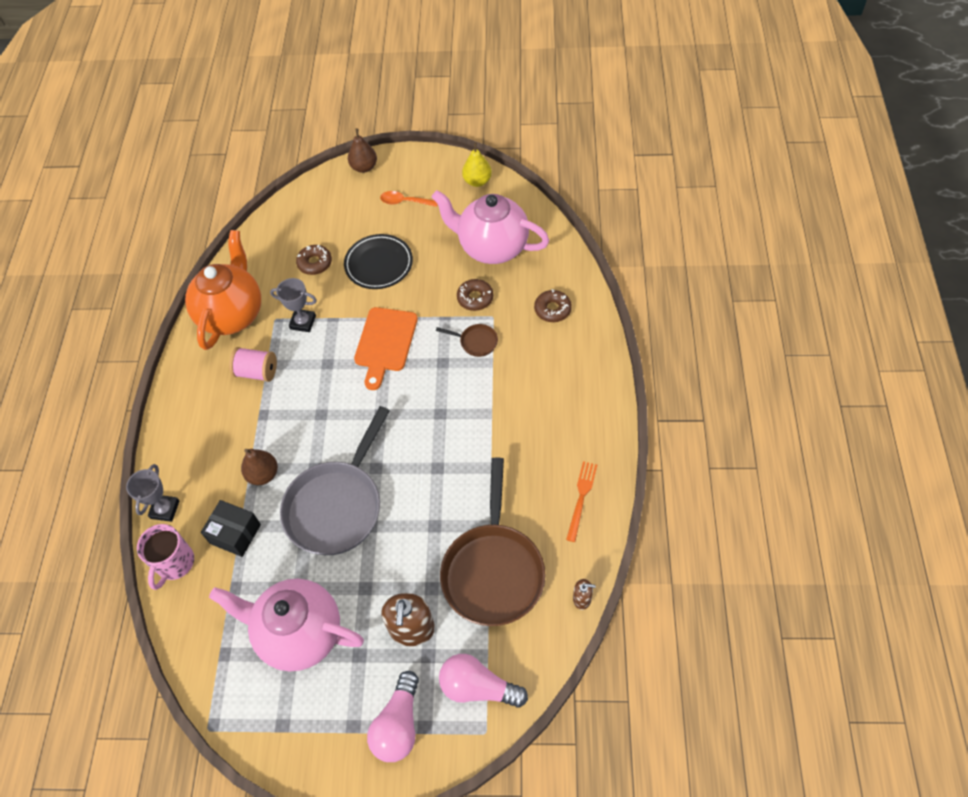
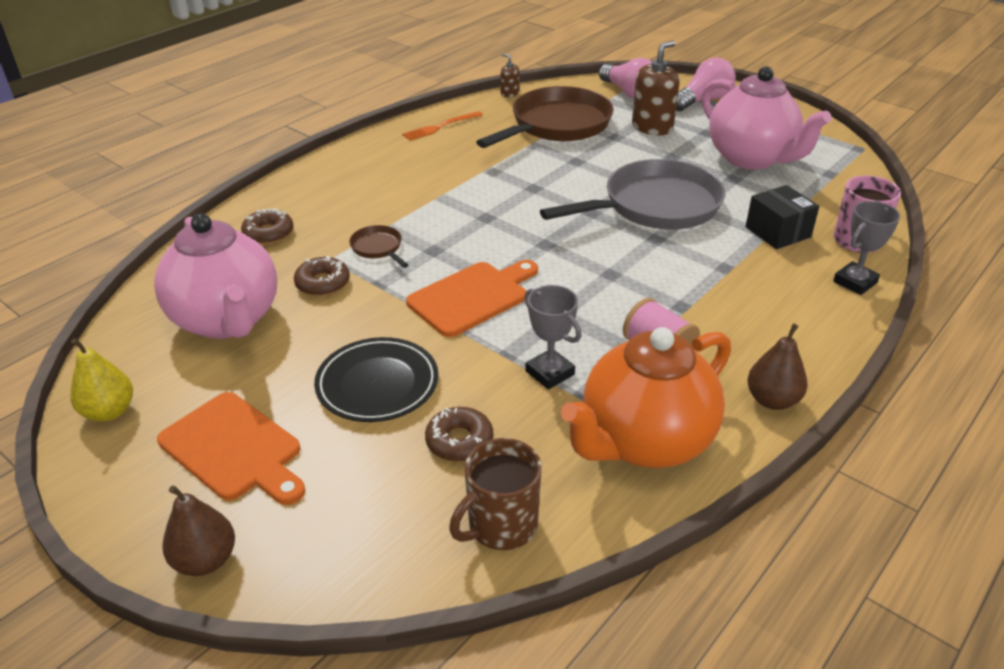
camera: 145 degrees left, 20 degrees down
brown pear [241,449,278,485] -> brown pear moved to [747,324,808,410]
orange spoon [380,191,438,207] -> orange cutting board [157,392,306,505]
none -> brown mug [449,438,542,550]

